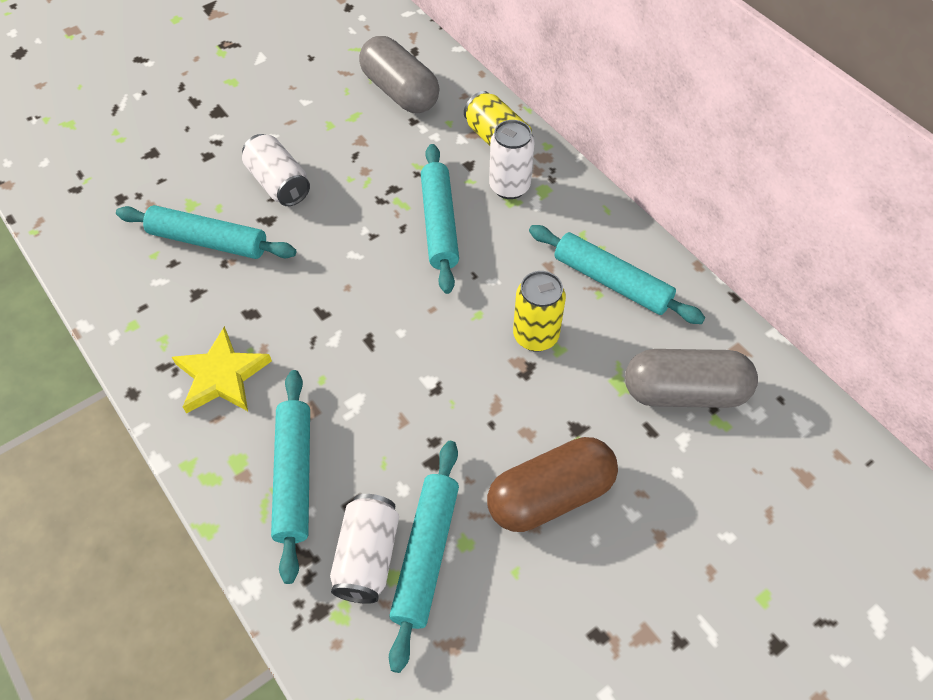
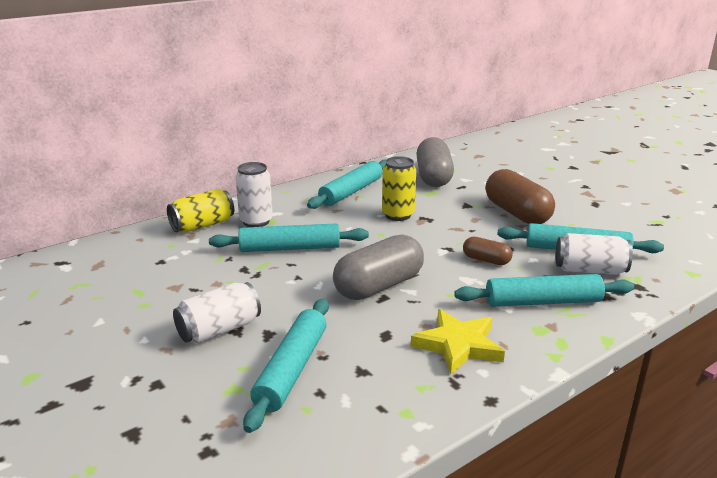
camera: 90 degrees left, 30 degrees down
grey capsule [359,36,440,113] -> grey capsule moved to [333,234,424,300]
none -> brown capsule [463,237,513,265]

